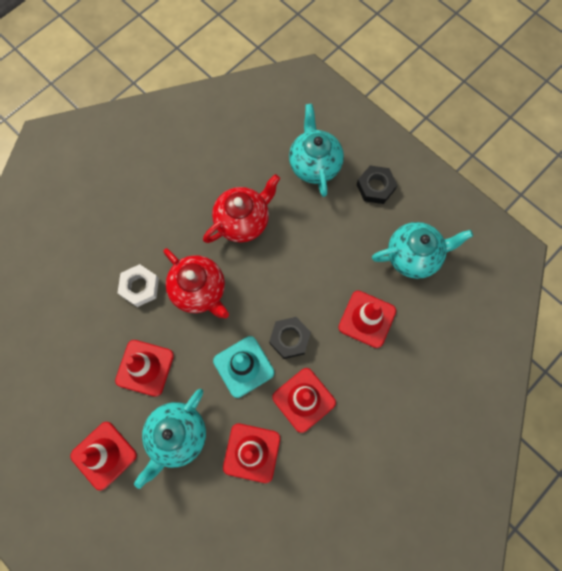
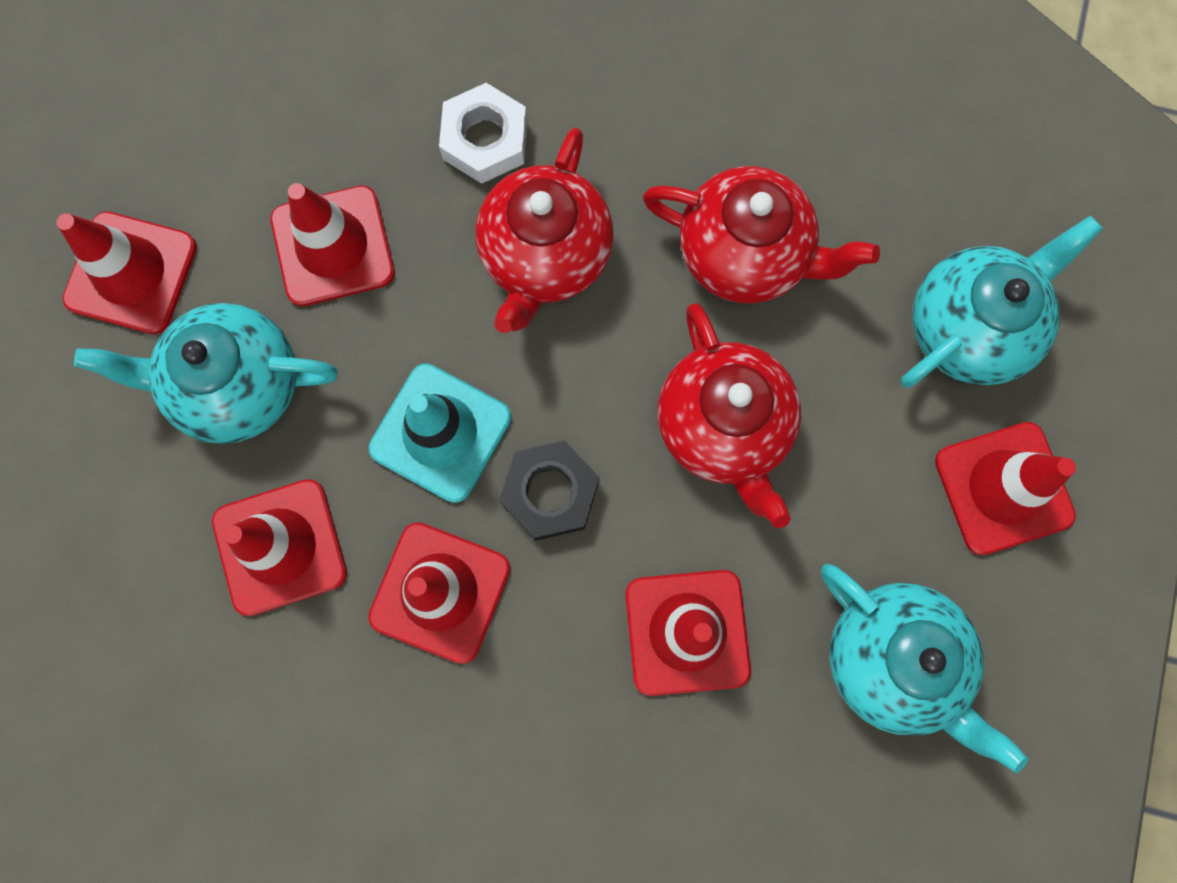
camera: 60 degrees right, 5 degrees up
black nut [357,166,397,204] -> red traffic cone [935,422,1076,555]
none -> red teapot [658,303,801,528]

